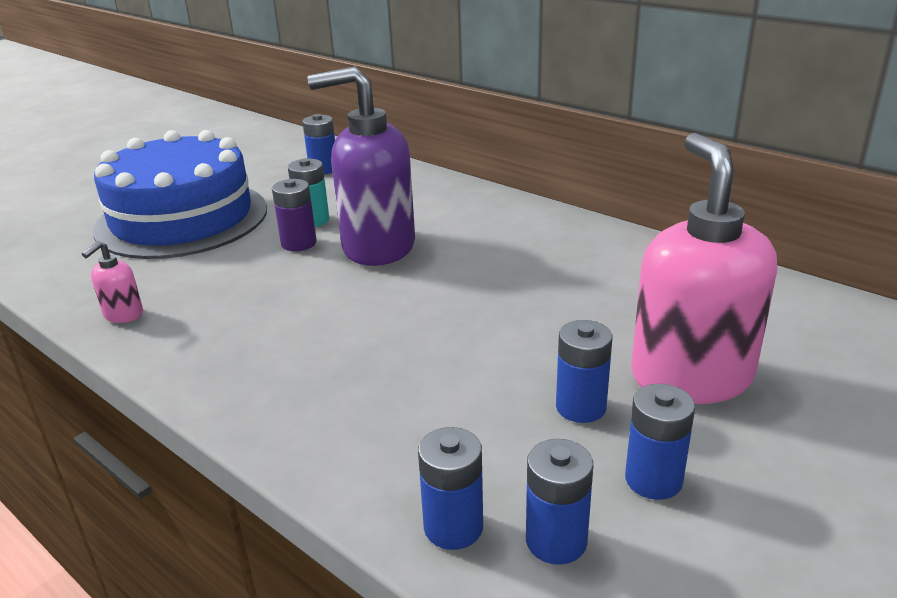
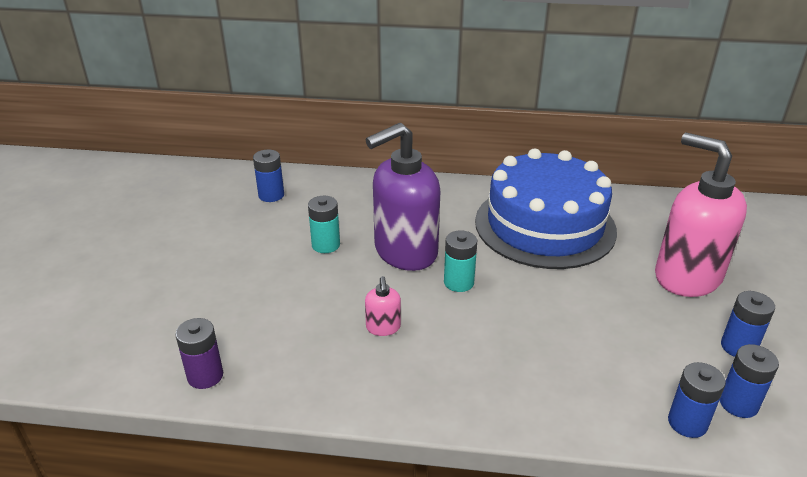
camera: 35 degrees left, 5 degrees up
pink soap dispenser [82,241,143,323] -> pink soap dispenser moved to [365,276,401,336]
blue cake [93,130,267,259] -> blue cake moved to [475,149,617,269]
purple battery [272,179,317,251] -> purple battery moved to [175,318,223,389]
blue battery [556,320,612,423] -> none
none -> turquoise battery [444,230,477,292]

